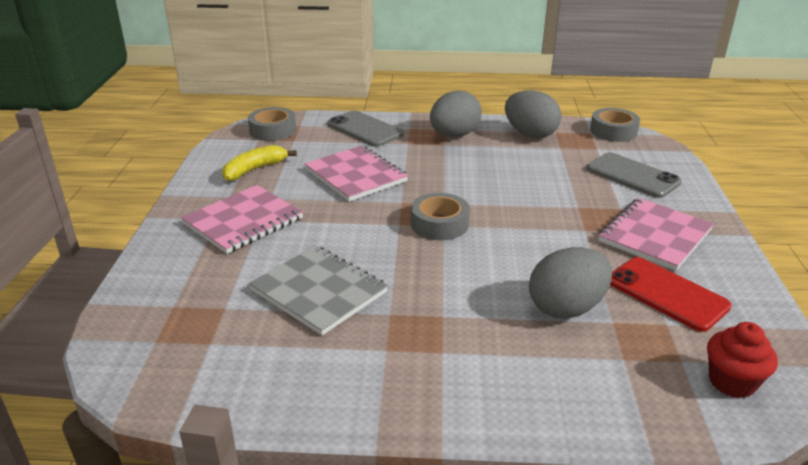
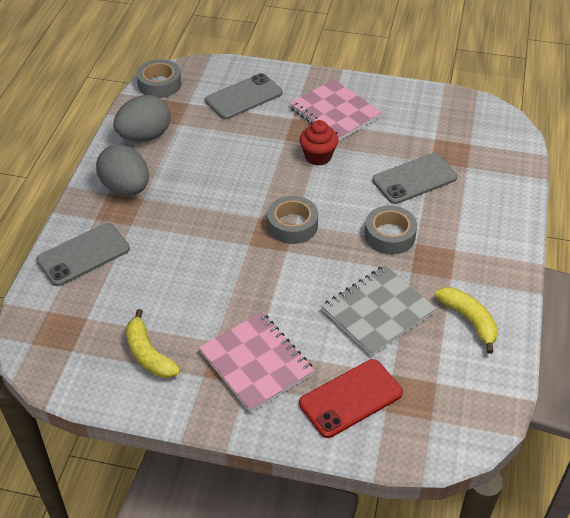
camera: 80 degrees left, 15 degrees up
grey tape [248,107,296,141] -> grey tape moved to [365,205,417,255]
pink notebook [304,145,408,202] -> none
grey egg [529,247,612,319] -> grey phone [372,153,457,204]
red phone [610,257,732,332] -> red phone moved to [299,359,403,438]
red cupcake [707,322,778,398] -> red cupcake moved to [299,120,339,166]
none -> yellow banana [435,287,498,354]

